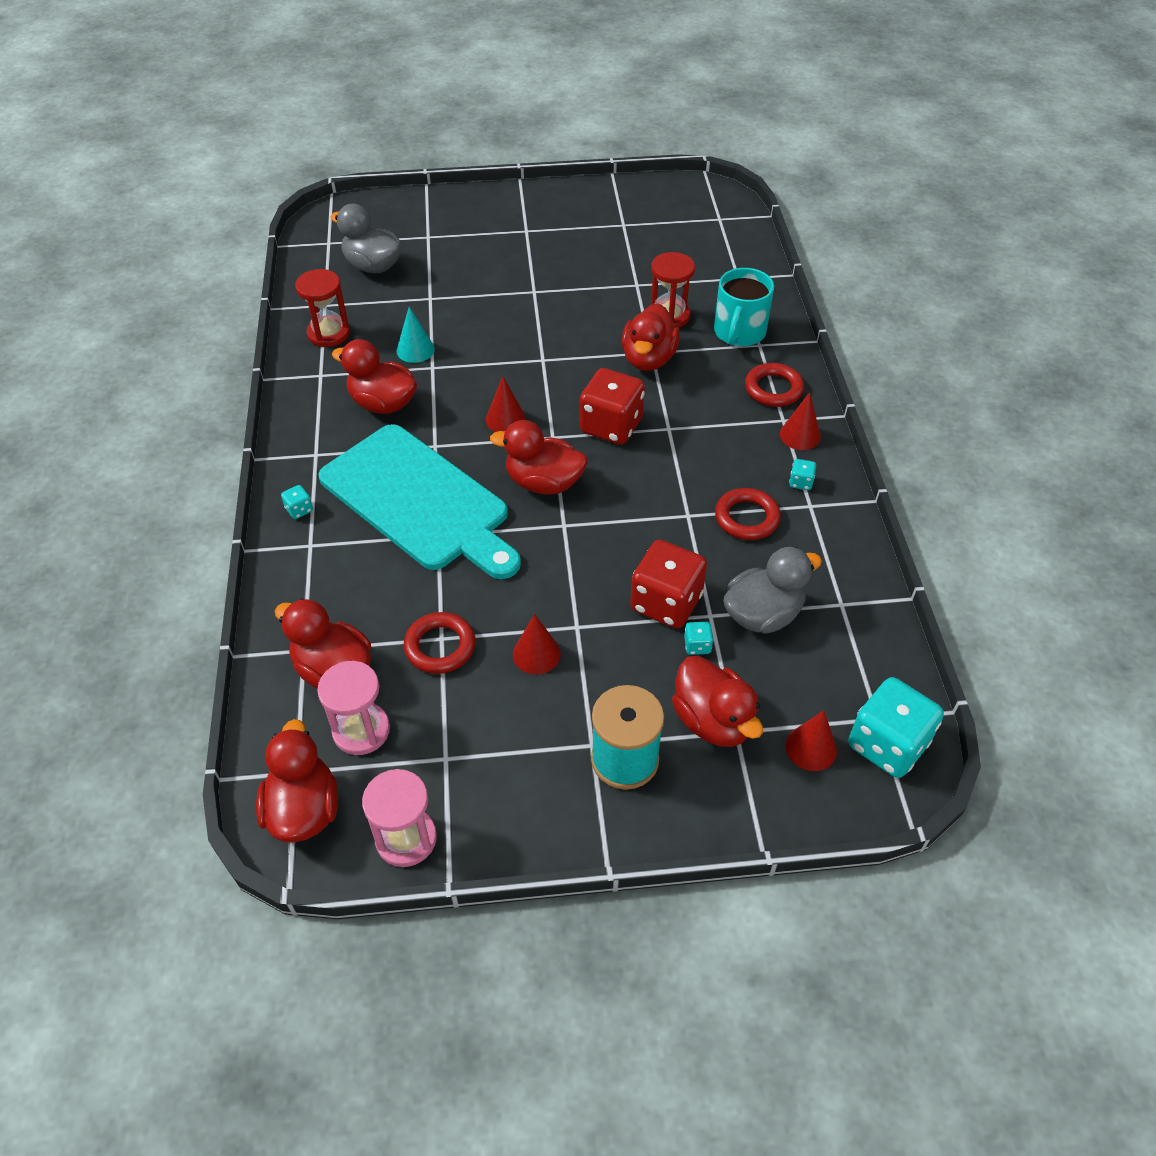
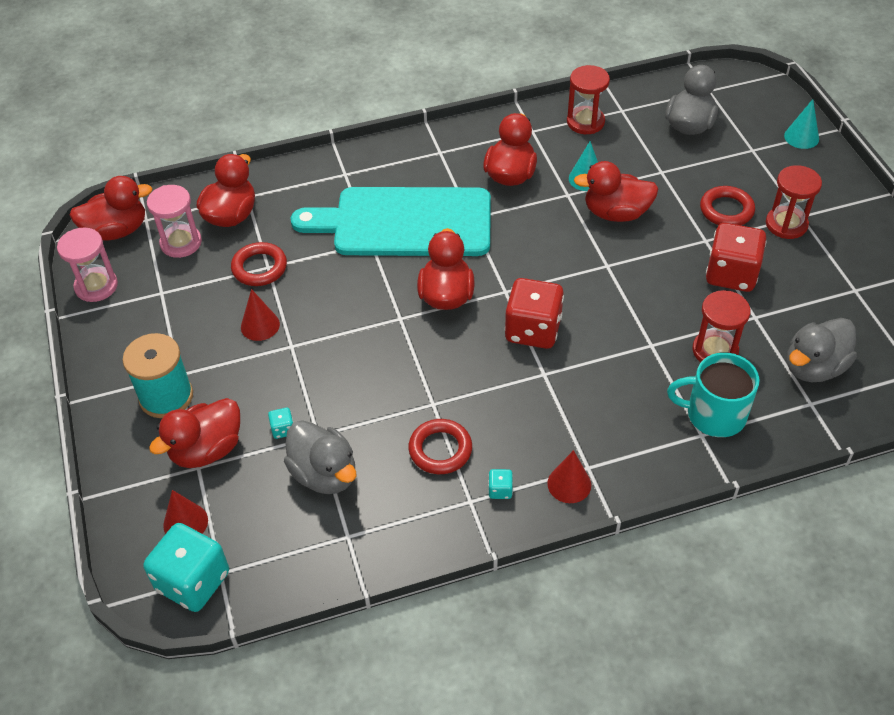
camera: 80 degrees right, 0 degrees up
turquoise dice [281,485,313,519] -> none
turquoise cutting board [319,424,521,579] -> turquoise cutting board turned 60 degrees clockwise [291,187,491,256]
red cone [486,376,526,432] -> none
red duck [622,303,680,371] -> red duck moved to [574,161,658,222]
red dice [630,540,707,628] -> red dice moved to [706,223,767,292]
red ring [745,363,804,407] -> red ring moved to [700,186,755,225]
none -> red hourglass [766,165,822,239]
none -> turquoise cone [784,99,819,149]
none -> grey duck [787,318,857,382]

